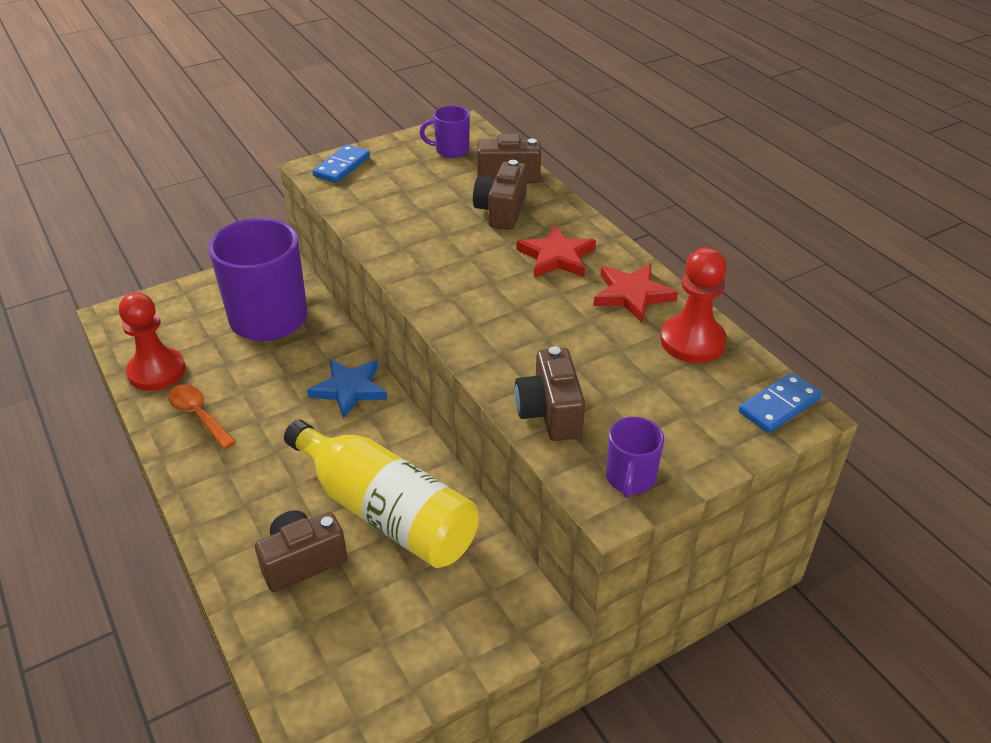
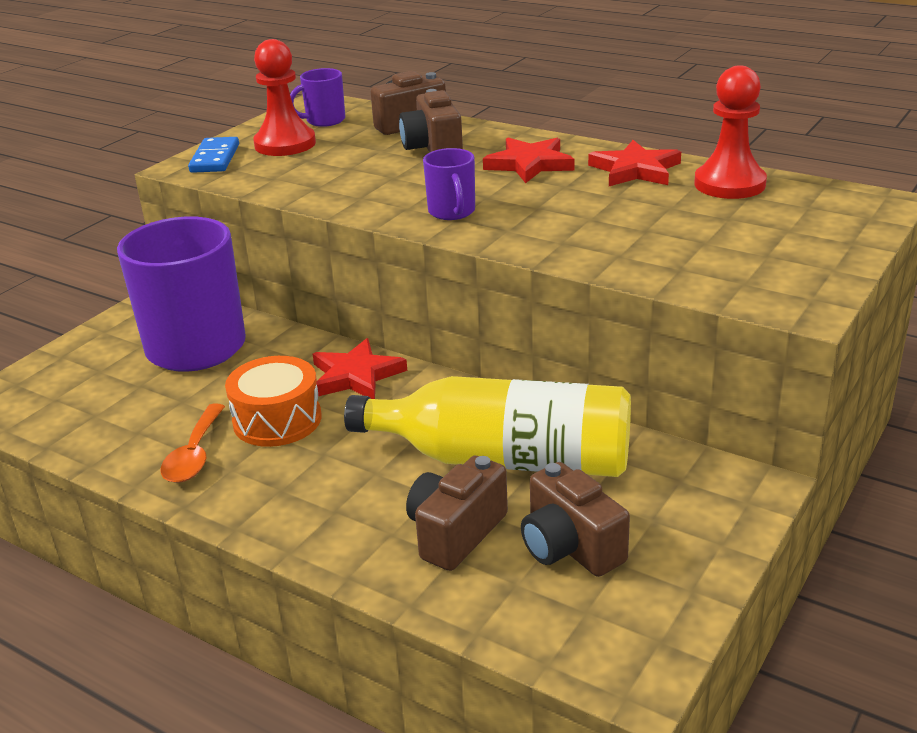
camera: 25 degrees left, 10 degrees down
red pawn [119,292,186,391] -> red pawn moved to [253,39,316,156]
orange spoon [168,385,236,449] -> orange spoon turned 105 degrees counterclockwise [160,404,225,483]
blue star [307,359,387,419] -> red star [313,338,407,399]
brown camera [515,346,585,441] -> brown camera moved to [521,462,630,577]
purple mug [606,417,664,498] -> purple mug moved to [423,148,475,220]
blue domino [739,372,822,433] -> none
none -> orange drum [225,356,322,447]

